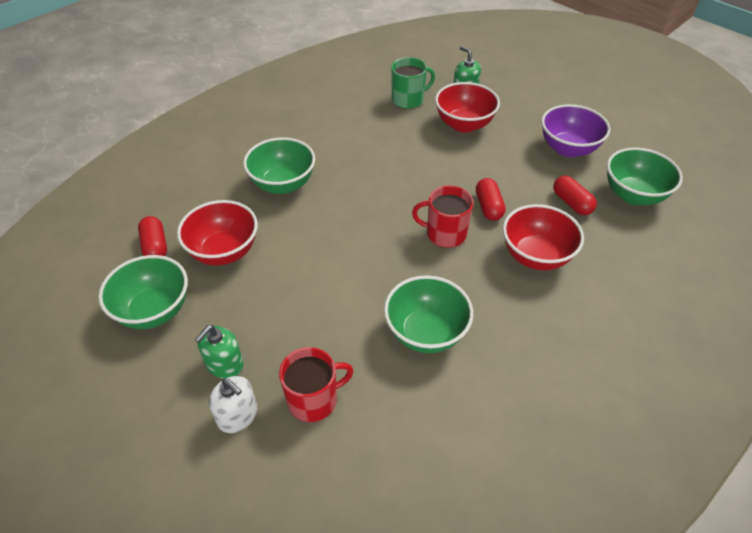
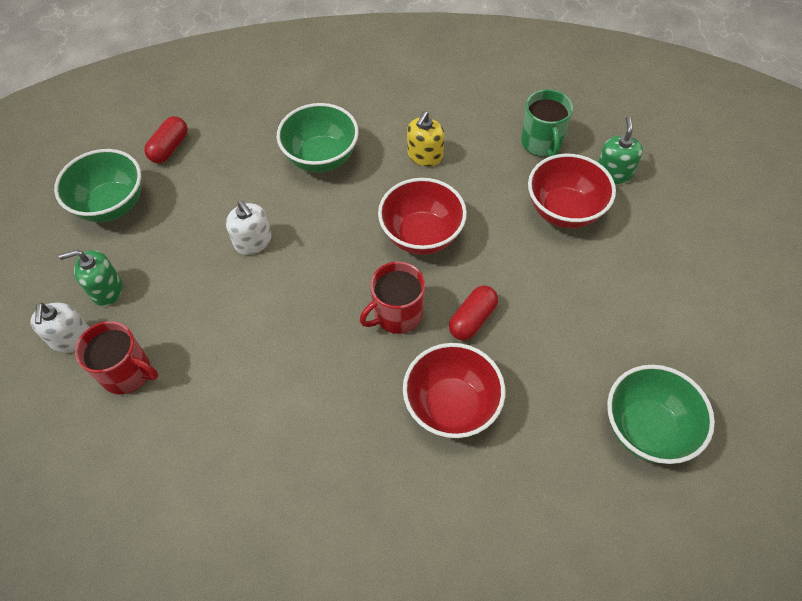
camera: 45 degrees right, 10 degrees up
red bowl [177,200,258,266] -> red bowl moved to [378,178,467,255]
green bowl [384,275,473,353] -> none
green mug [391,57,435,109] -> green mug turned 60 degrees clockwise [521,89,573,157]
red mug [412,186,473,248] -> red mug turned 90 degrees counterclockwise [360,261,425,334]
purple bowl [541,104,610,157] -> none
red capsule [553,176,597,215] -> none
none -> white soap dispenser [226,201,271,255]
none -> yellow soap dispenser [407,111,444,166]

